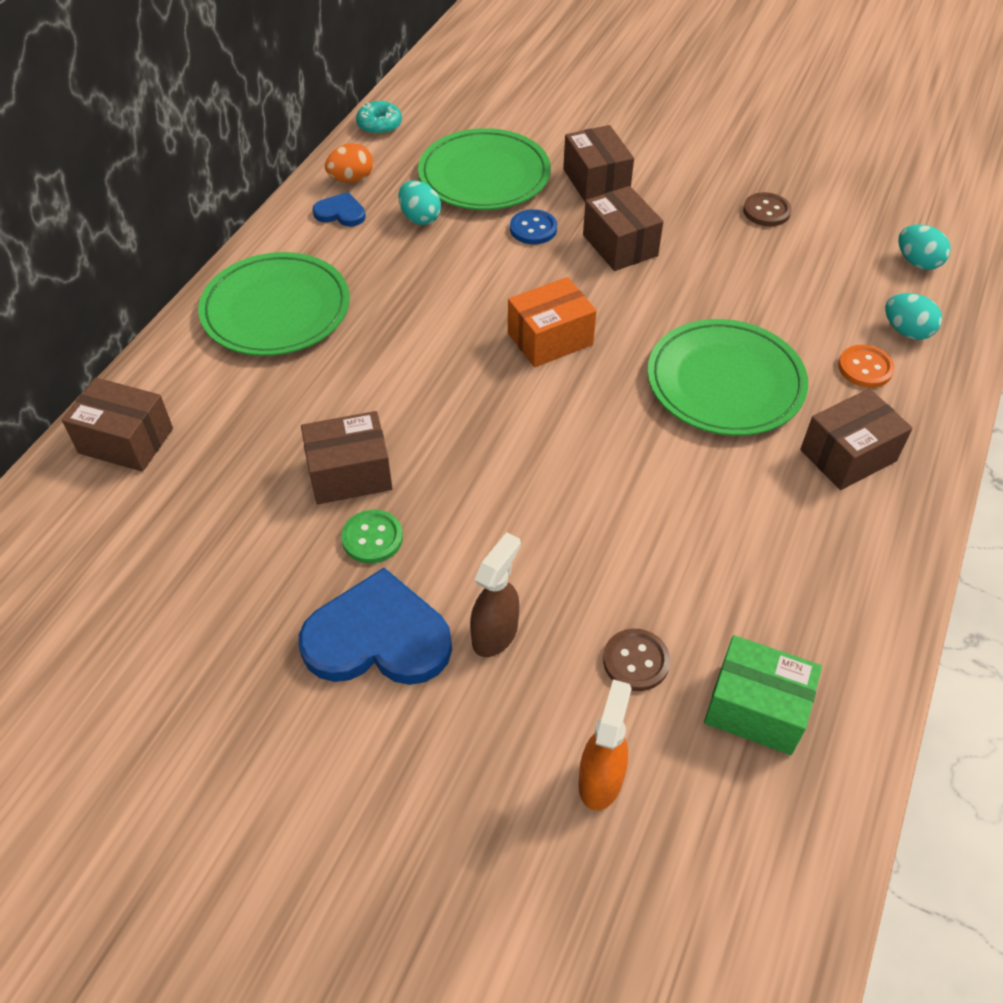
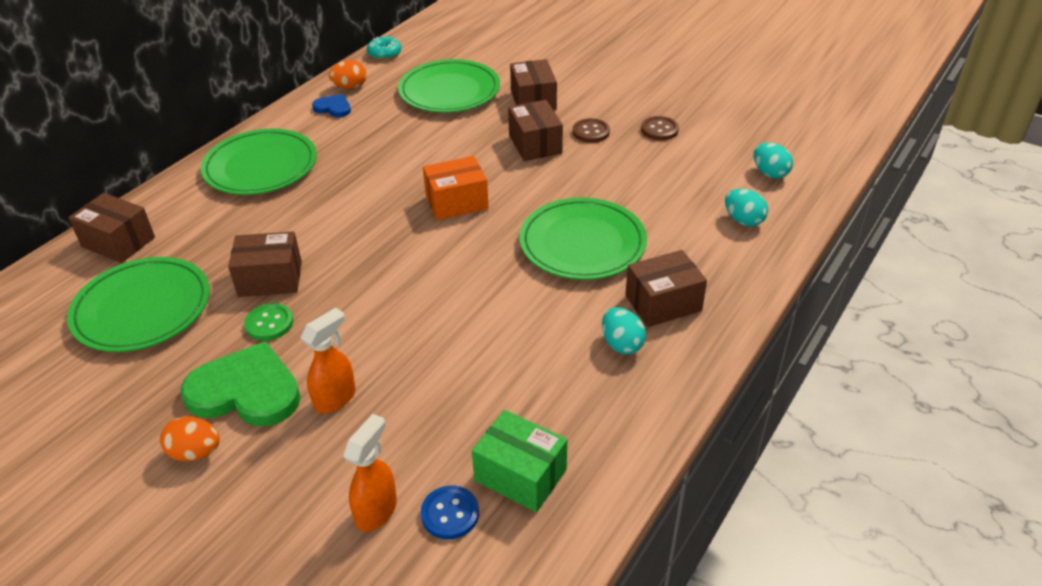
camera: 10 degrees right, 10 degrees down
blue heart [299,568,452,685] -> green heart [180,341,301,426]
turquoise egg [399,180,441,225] -> turquoise egg moved to [602,307,646,354]
brown spray bottle [470,532,521,657] -> orange spray bottle [300,308,356,413]
blue button [510,209,557,244] -> blue button moved to [421,486,479,539]
brown button [603,629,670,691] -> brown button moved to [573,118,610,143]
orange button [838,345,895,388] -> none
none -> green plate [67,257,210,352]
none -> orange egg [160,416,220,462]

